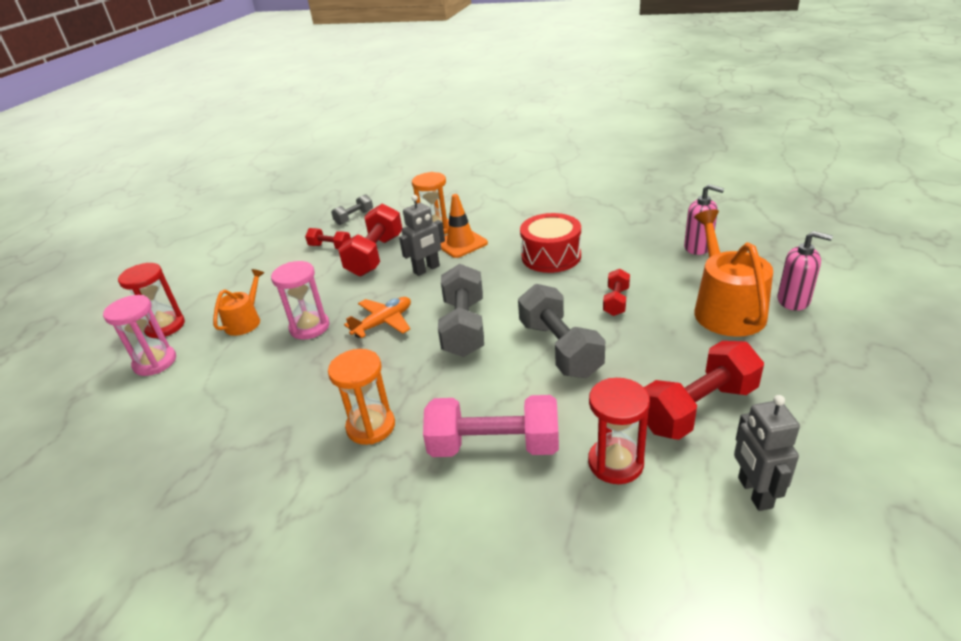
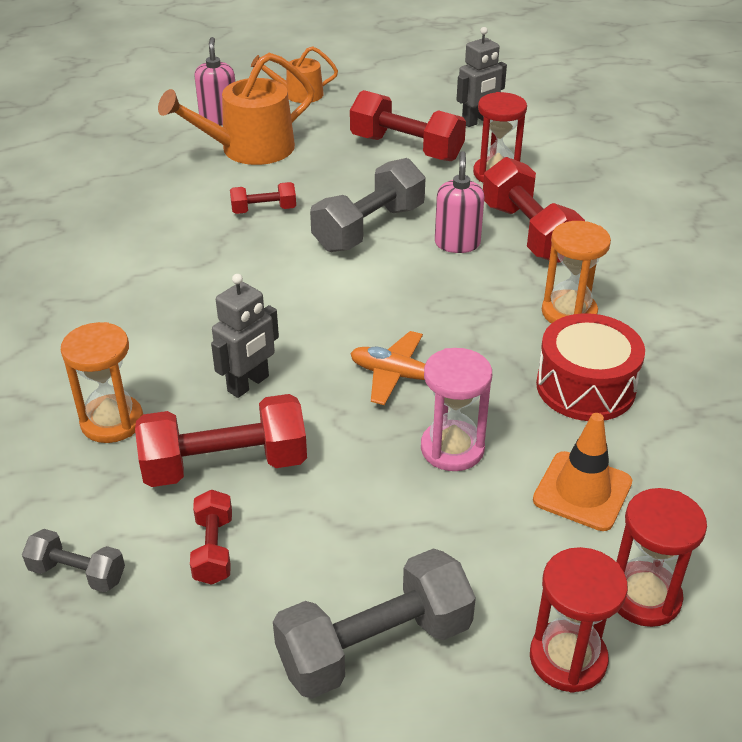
camera: 120 degrees left, 5 degrees up
pink hourglass [103,295,176,376] -> red hourglass [616,488,707,627]
orange watering can [213,269,264,336] -> orange watering can moved to [251,46,338,103]
grey robot [399,195,445,276] -> grey robot turned 105 degrees clockwise [211,274,279,398]
pink dumbbell [423,395,559,457] -> red dumbbell [483,157,585,263]
grey dumbbell [438,264,484,357] -> grey dumbbell moved to [273,549,476,699]
orange traffic cone [441,194,488,258] -> orange traffic cone moved to [533,413,632,531]
red drum [520,213,581,273] -> red drum moved to [536,313,645,421]
pink soap dispenser [684,184,724,255] -> pink soap dispenser moved to [435,151,485,253]

